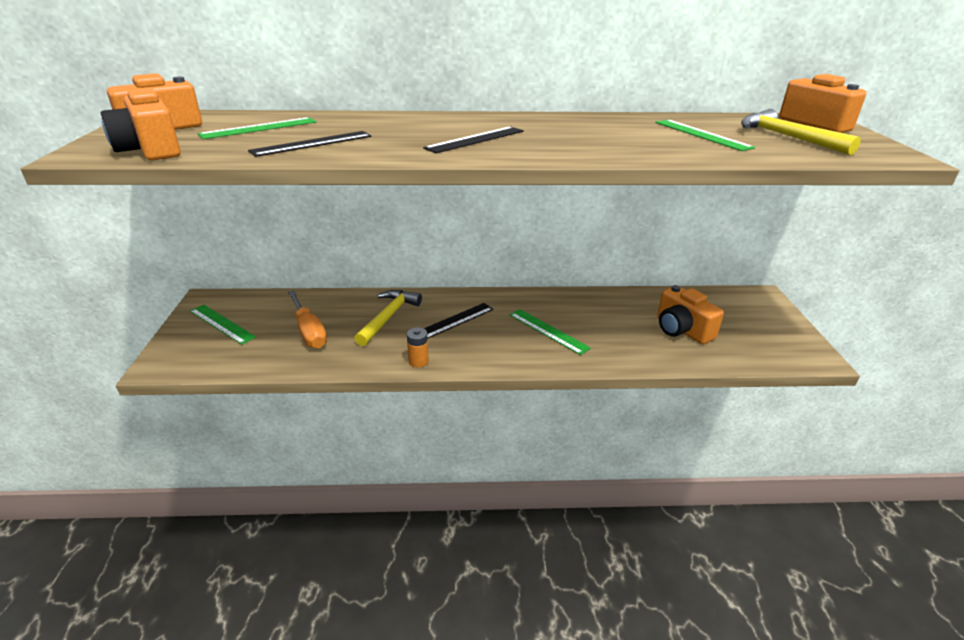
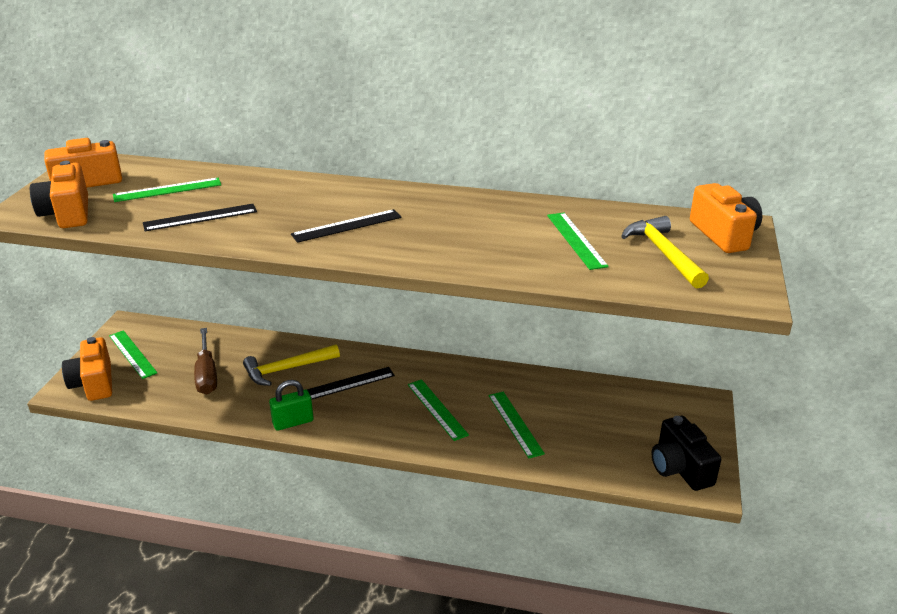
camera: 15 degrees right, 0 degrees up
orange screwdriver [288,291,327,349] -> brown screwdriver [194,328,217,394]
yellow hammer [354,290,422,346] -> yellow hammer turned 150 degrees counterclockwise [243,344,340,386]
orange battery [407,327,429,367] -> green padlock [269,380,313,431]
orange camera [657,285,724,344] -> orange camera moved to [62,337,112,401]
none -> green ruler [488,392,545,458]
none -> black camera [651,416,721,491]

